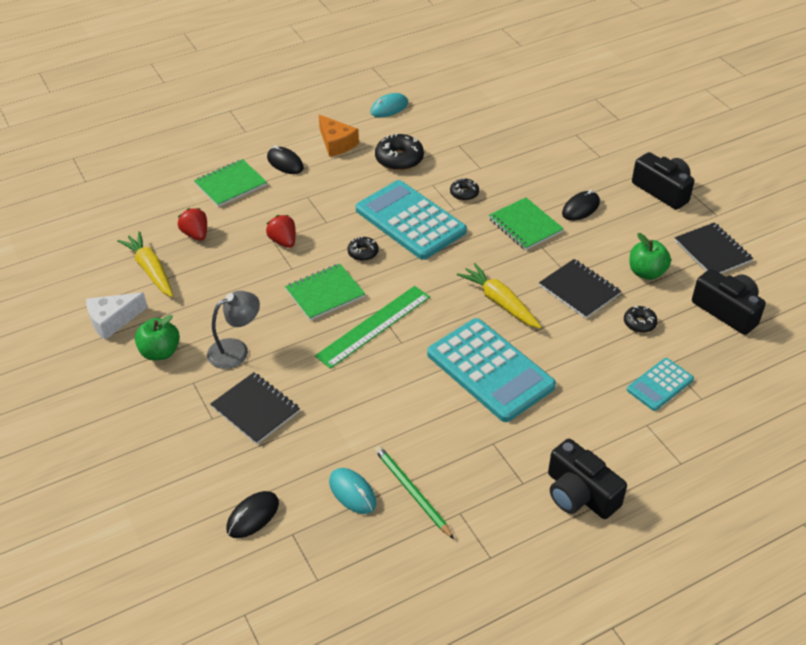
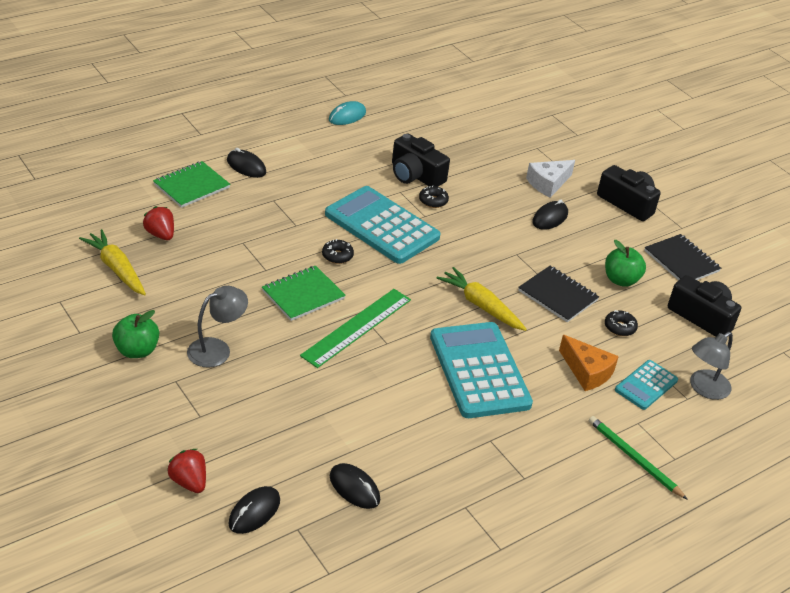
camera: 10 degrees left, 5 degrees down
white cheese [86,292,148,340] -> white cheese moved to [526,160,575,198]
black notebook [210,372,300,444] -> none
red strawberry [266,215,296,248] -> red strawberry moved to [167,449,206,493]
orange cheese [319,115,359,157] -> orange cheese moved to [559,335,619,391]
turquoise mouse [329,468,376,514] -> black mouse [330,463,380,509]
black donut [375,133,424,171] -> none
green pencil [375,446,454,539] -> green pencil moved to [589,416,688,500]
turquoise calculator [427,318,556,422] -> turquoise calculator turned 150 degrees counterclockwise [430,322,533,418]
green notebook [488,198,564,250] -> none
black camera [548,439,627,519] -> black camera moved to [392,134,450,187]
none -> grey lamp [690,332,733,400]

